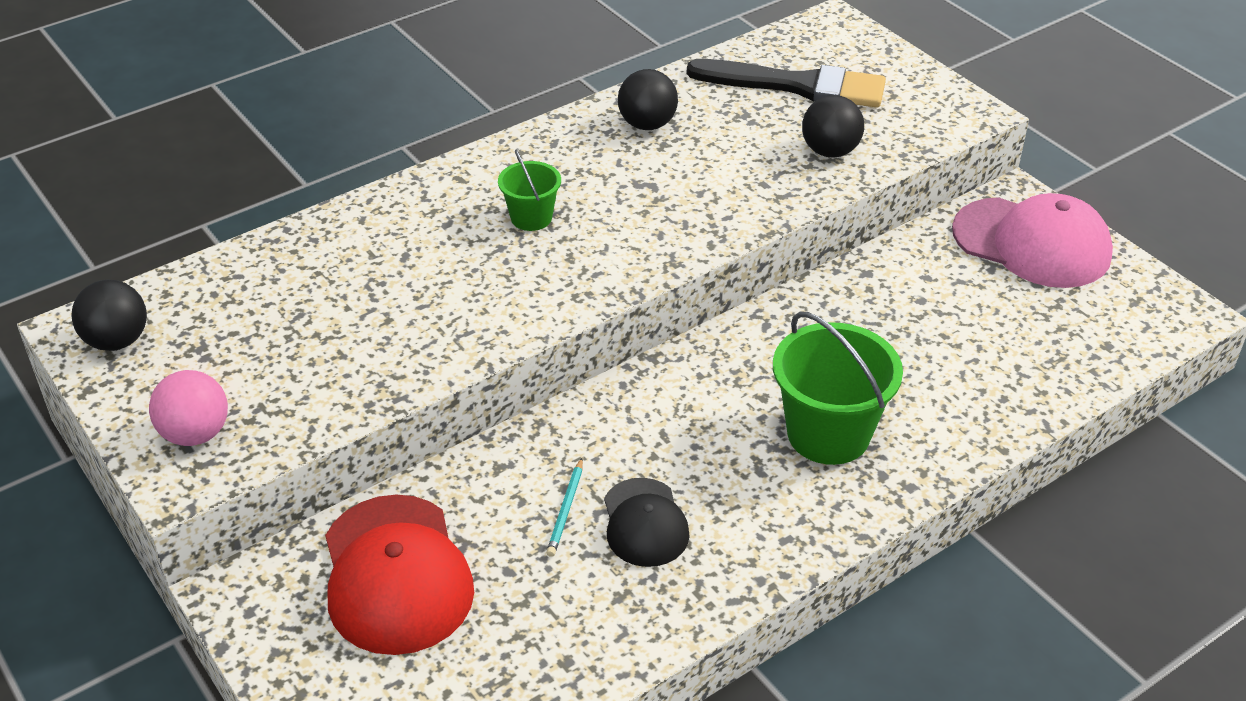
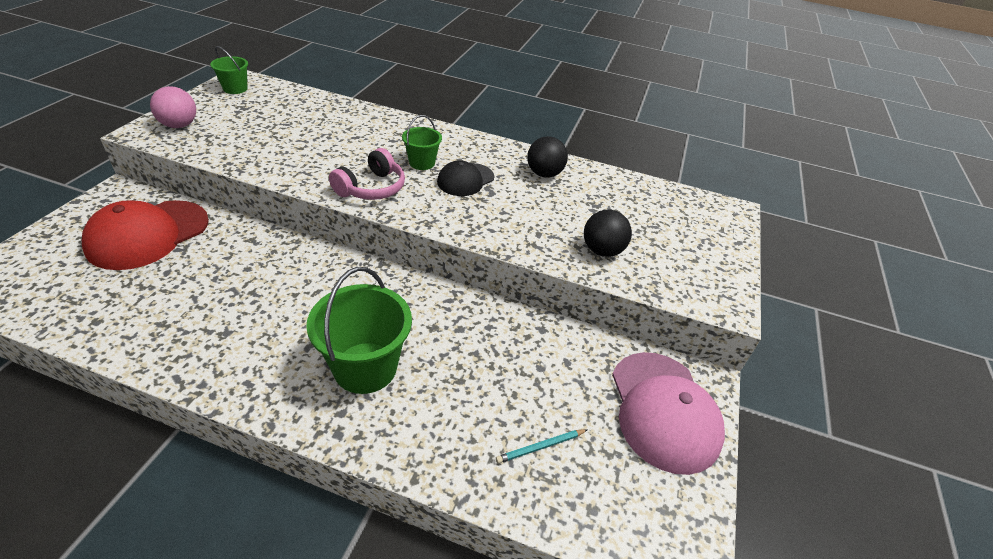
camera: 50 degrees right, 0 degrees up
black ball [72,279,147,351] -> green bucket [210,46,248,94]
turquoise pencil [546,458,583,557] -> turquoise pencil moved to [496,429,588,464]
black cap [604,478,690,567] -> black cap moved to [437,160,494,196]
black brush [687,59,886,108] -> none
none -> pink headphones [329,148,405,200]

